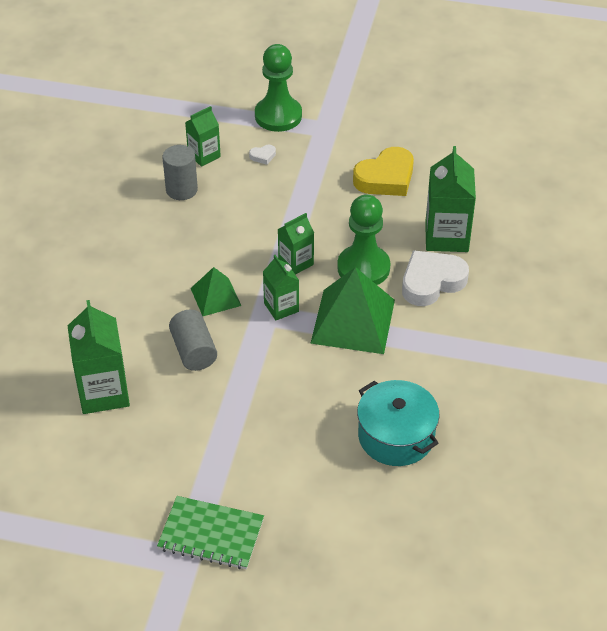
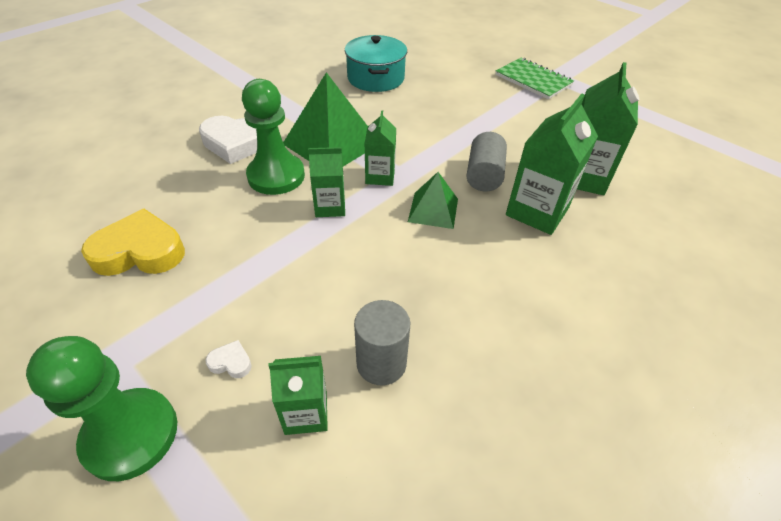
camera: 150 degrees left, 0 degrees up
green carton [425,146,476,252] -> green carton moved to [506,93,598,235]

